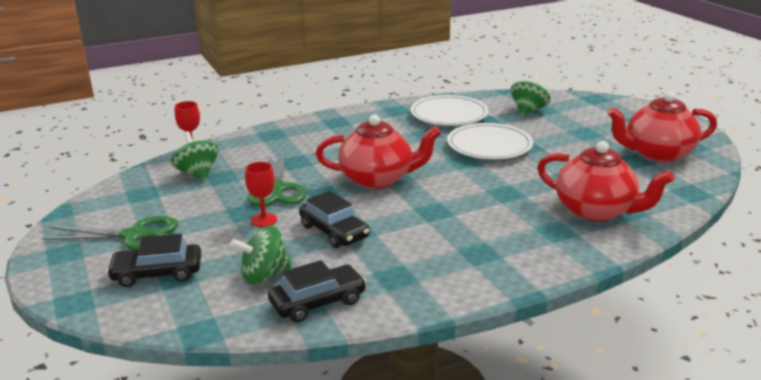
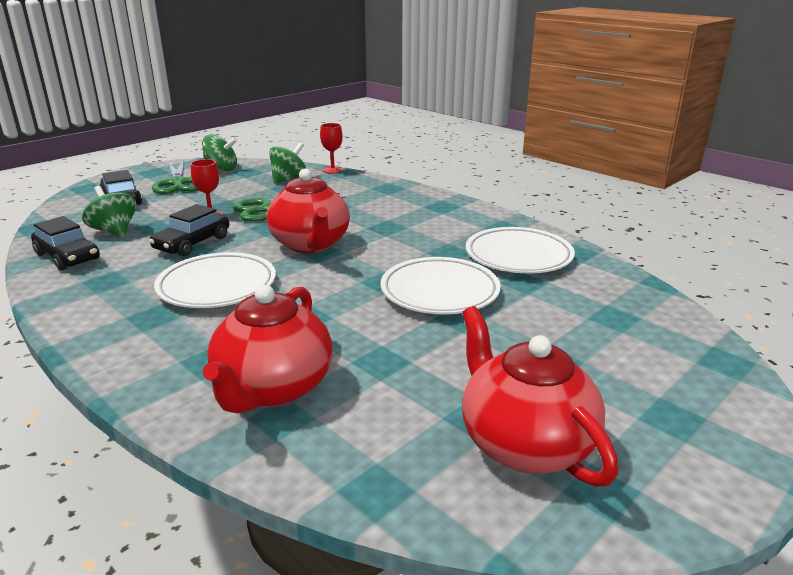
camera: 70 degrees right, 0 degrees up
green spinning top [510,74,551,116] -> green spinning top moved to [202,134,237,171]
none -> white plate [154,252,276,308]

